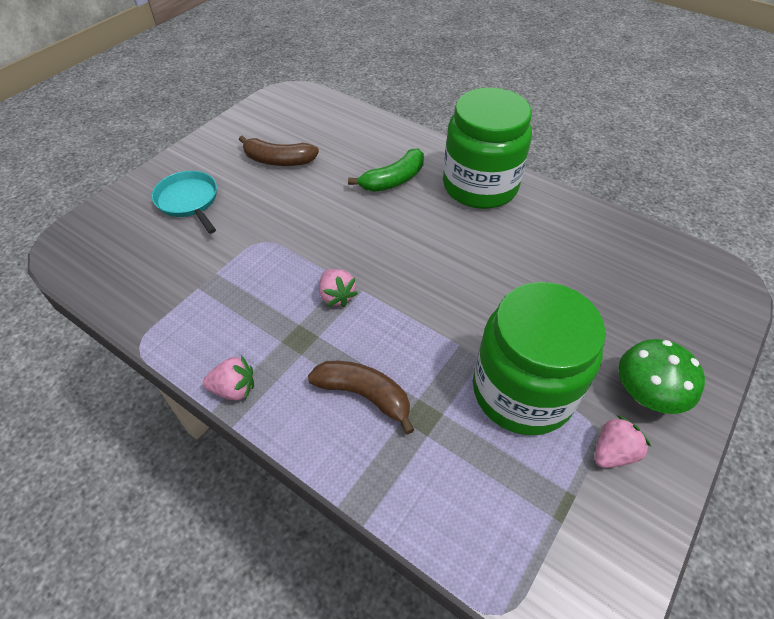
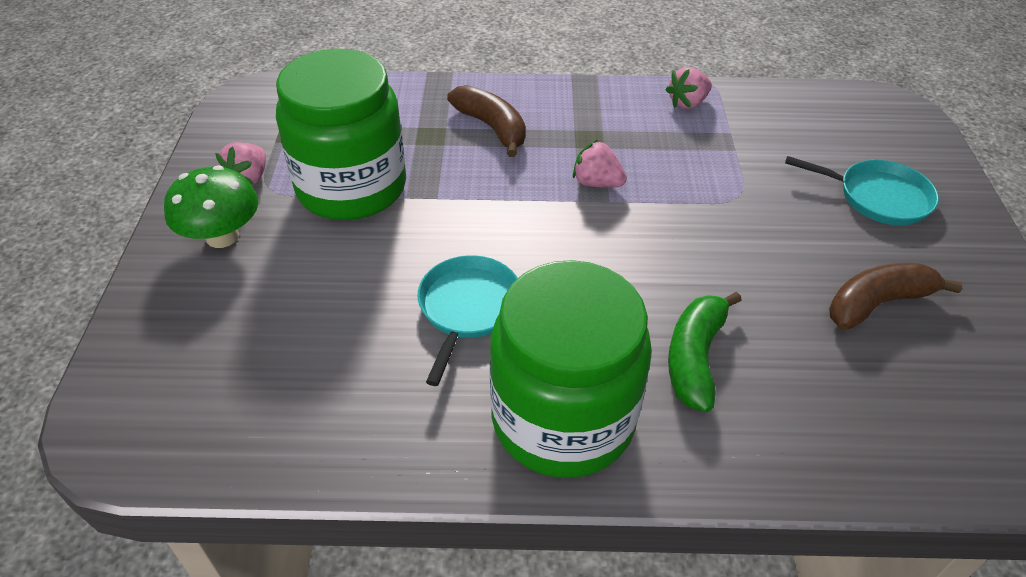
camera: 145 degrees right, 5 degrees down
pink strawberry [203,355,254,400] -> pink strawberry moved to [666,67,712,109]
brown banana [308,361,414,435] -> brown banana turned 120 degrees counterclockwise [447,85,526,157]
none -> turquoise pan [417,255,518,386]

